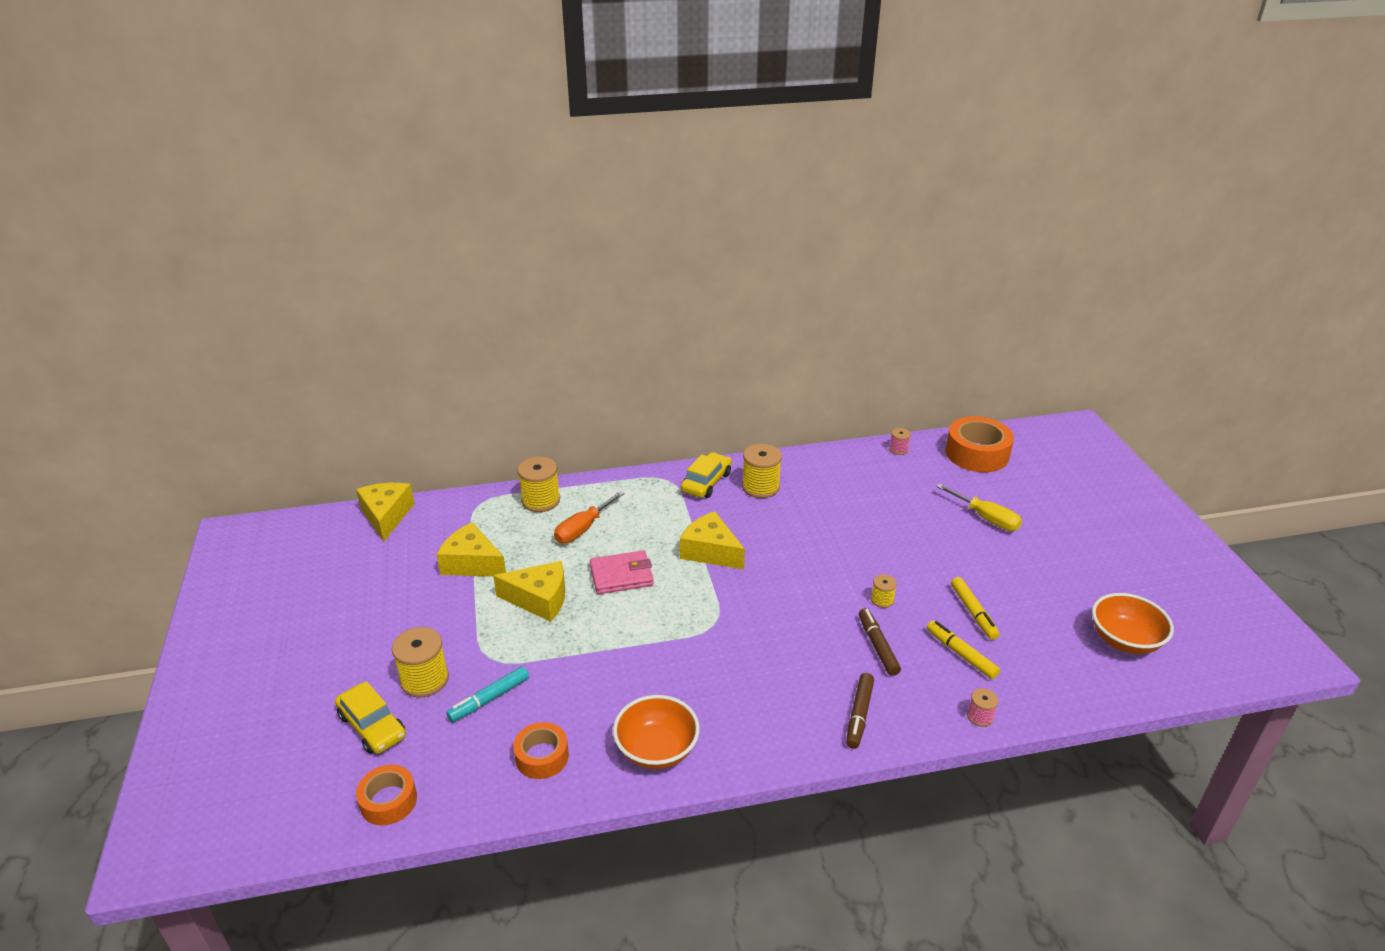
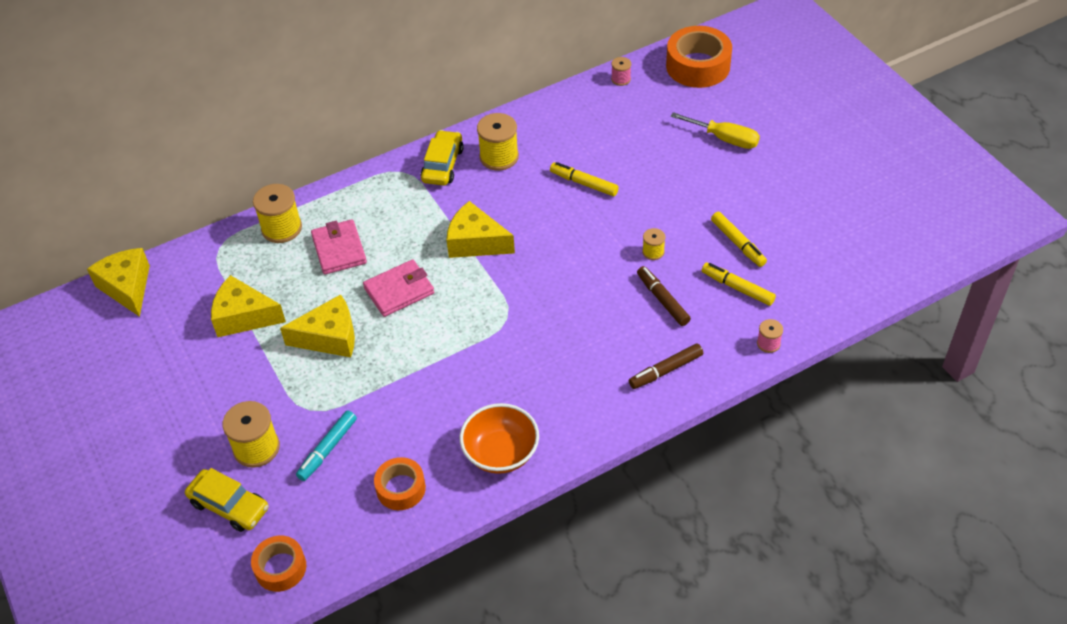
camera: 15 degrees left, 15 degrees up
orange screwdriver [554,491,625,544] -> pink wallet [311,219,367,275]
brown marker [846,673,874,749] -> brown marker turned 60 degrees clockwise [629,343,703,389]
orange bowl [1092,593,1174,654] -> none
none -> yellow marker [550,162,619,196]

